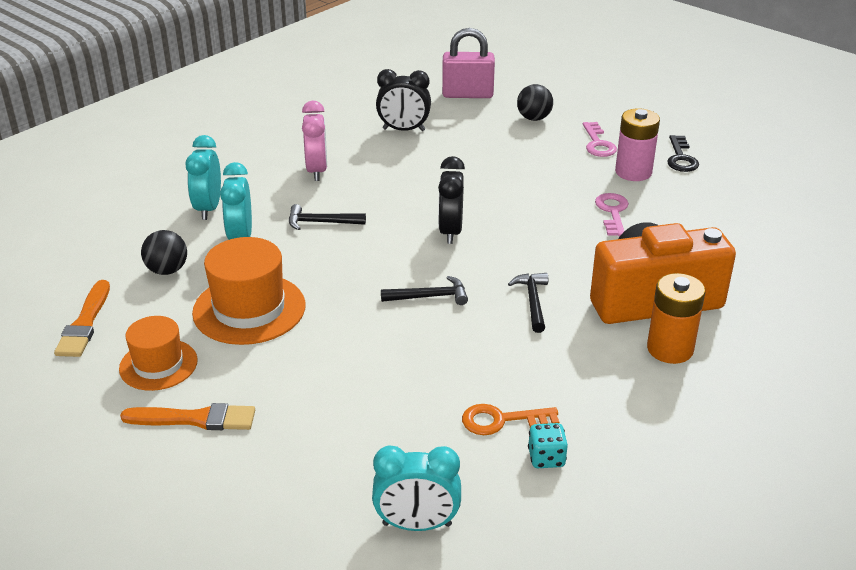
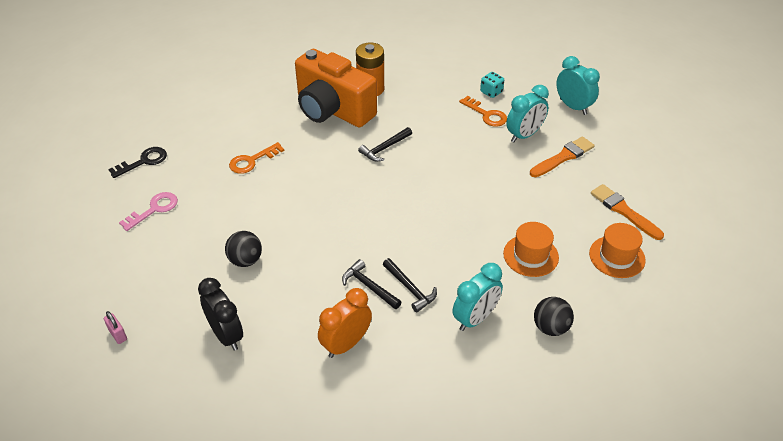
camera: 130 degrees left, 10 degrees up
orange brush [54,280,110,357] -> orange brush moved to [530,136,594,177]
turquoise clock [185,135,221,220] -> turquoise clock moved to [506,85,549,142]
orange hat [192,237,306,345] -> orange hat [503,222,559,277], size x0.64
pink clock [302,100,327,181] -> orange clock [318,288,372,358]
black hammer [381,276,468,305] -> black hammer moved to [342,259,402,309]
black clock [438,156,465,244] -> none
pink padlock [442,28,495,98] -> pink padlock [104,311,127,344], size x0.44
black ball [517,84,553,121] -> black ball moved to [225,231,262,267]
pink key [595,193,629,236] -> orange key [229,142,284,174]
pink battery [615,108,660,181] -> none

